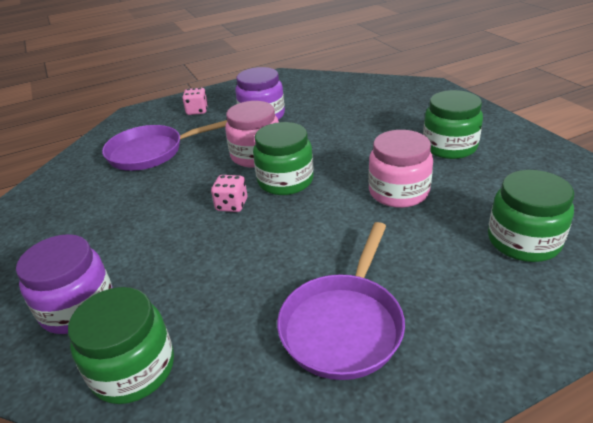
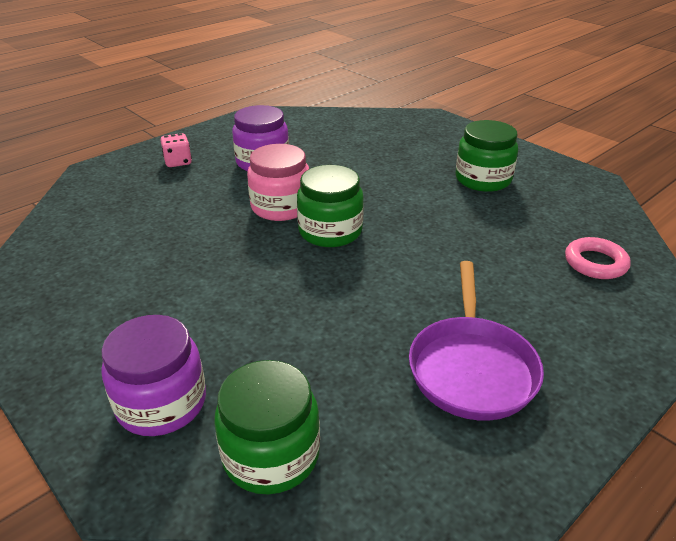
camera: 20 degrees left, 0 degrees up
purple pan [102,120,227,171] -> none
pink dice [211,175,247,212] -> none
pink jar [368,130,433,208] -> none
green jar [488,170,574,262] -> pink ring [565,237,631,279]

